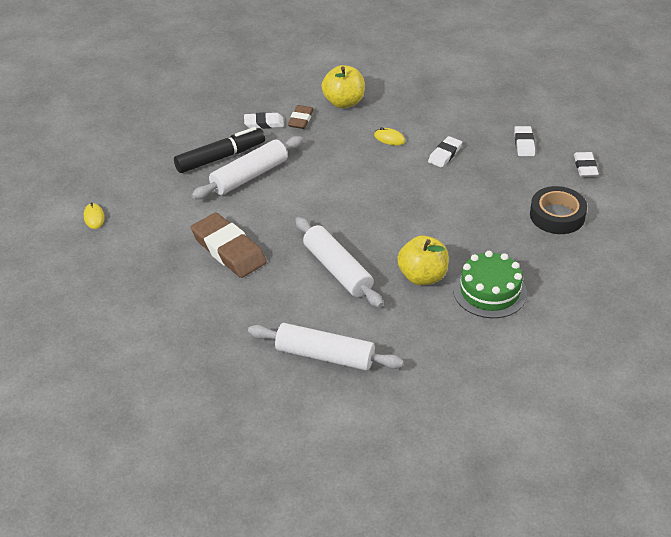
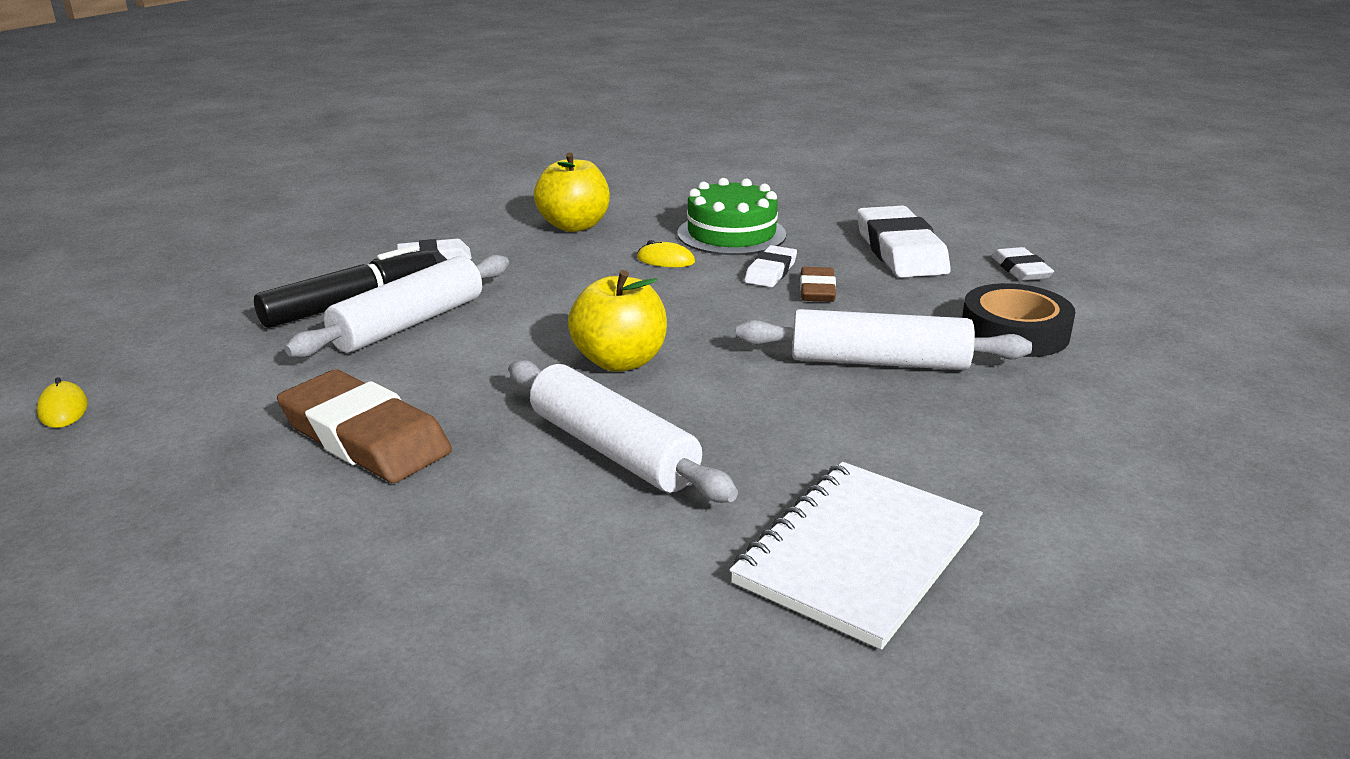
camera: 10 degrees left, 15 degrees down
white rolling pin [248,323,404,371] -> white rolling pin moved to [736,309,1032,370]
brown eraser [288,105,314,129] -> brown eraser moved to [800,267,836,302]
yellow apple [397,236,449,285] -> yellow apple moved to [568,270,667,372]
green cake [453,251,527,318] -> green cake moved to [677,178,786,255]
white eraser [514,126,535,156] -> white eraser [857,206,951,277], size x1.86
none -> white notebook [729,462,983,650]

